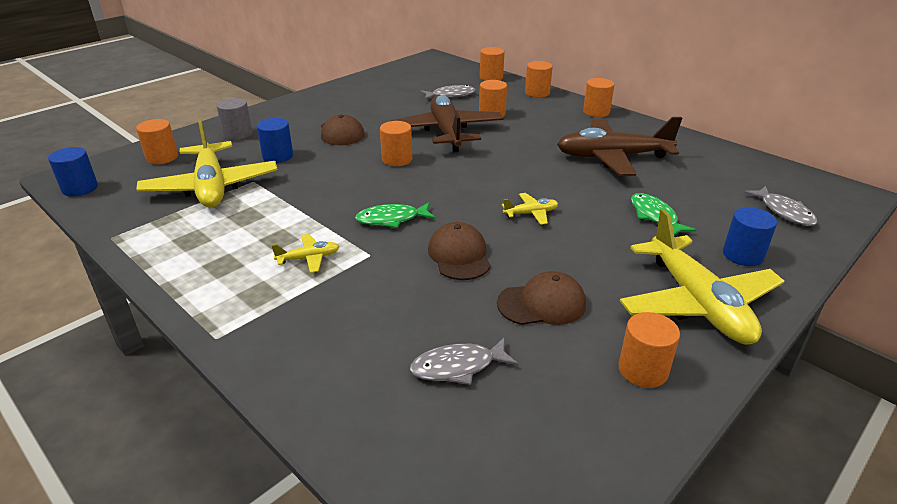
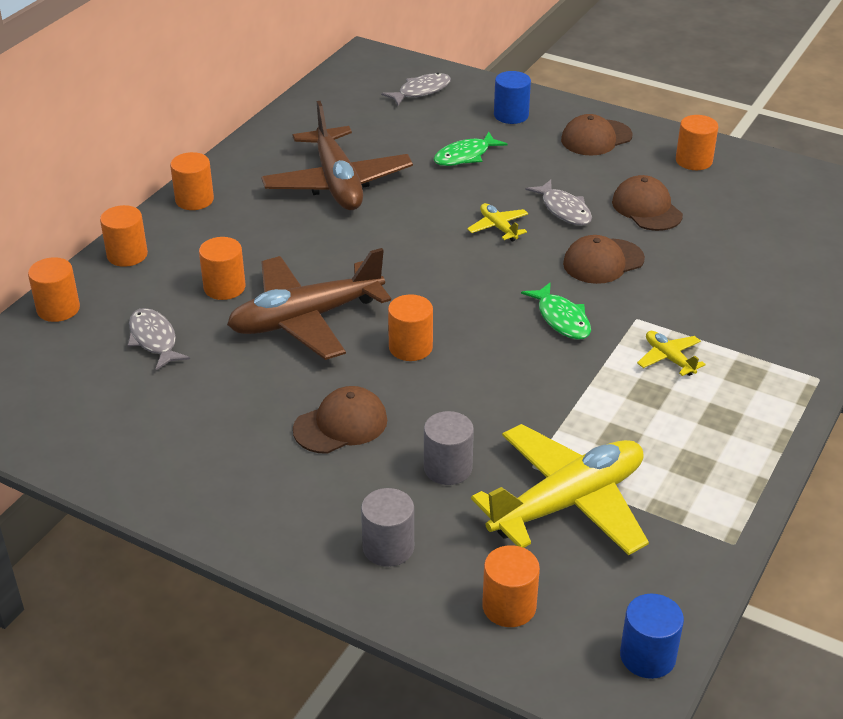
camera: 105 degrees left, 5 degrees up
blue cylinder [257,118,293,163] -> grey cylinder [424,411,474,485]
grey fish [410,337,518,385] -> grey fish moved to [526,180,592,226]
yellow plane [620,209,784,345] -> brown cap [561,114,633,156]

